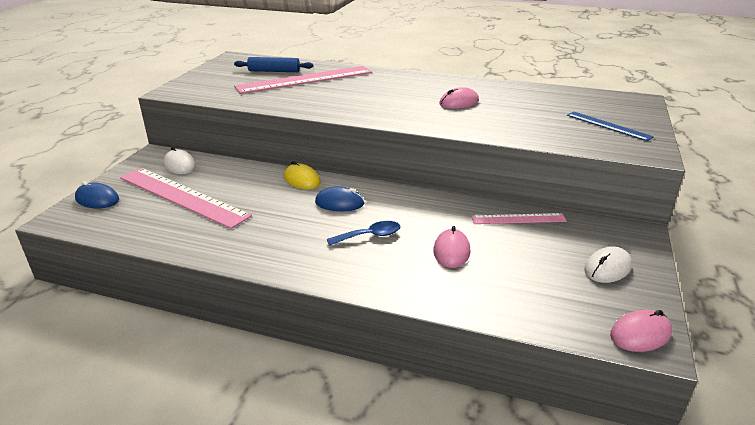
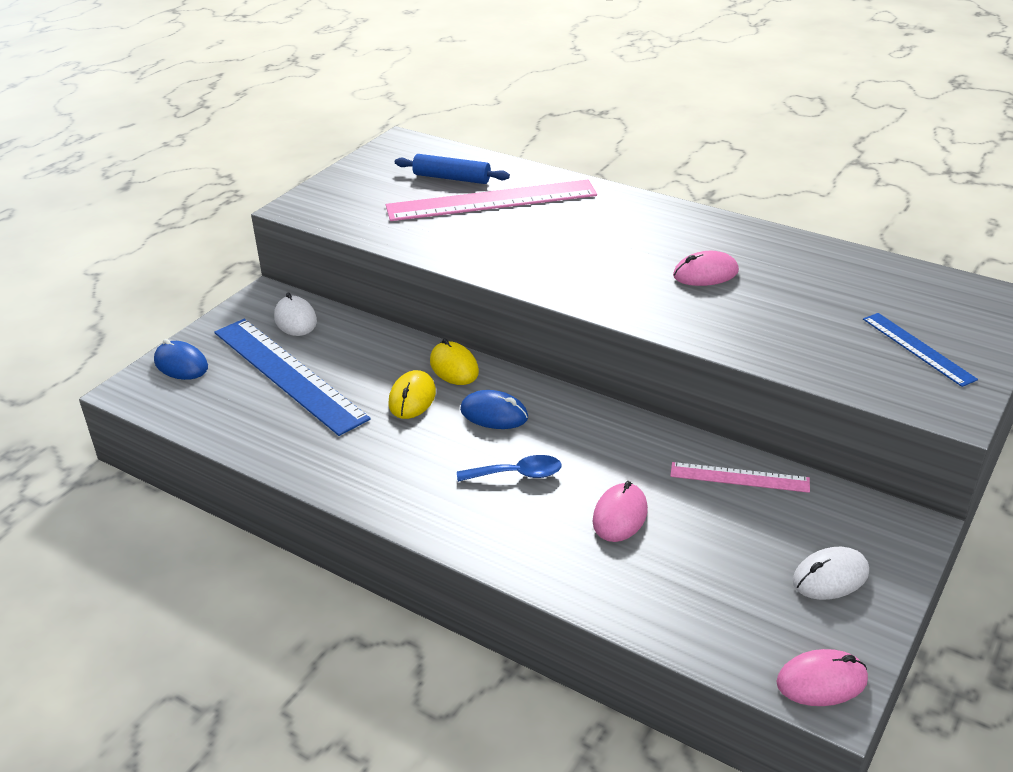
camera: 15 degrees right, 5 degrees up
pink ruler [120,168,252,229] -> blue ruler [214,319,371,436]
none -> yellow mouse [388,370,436,419]

